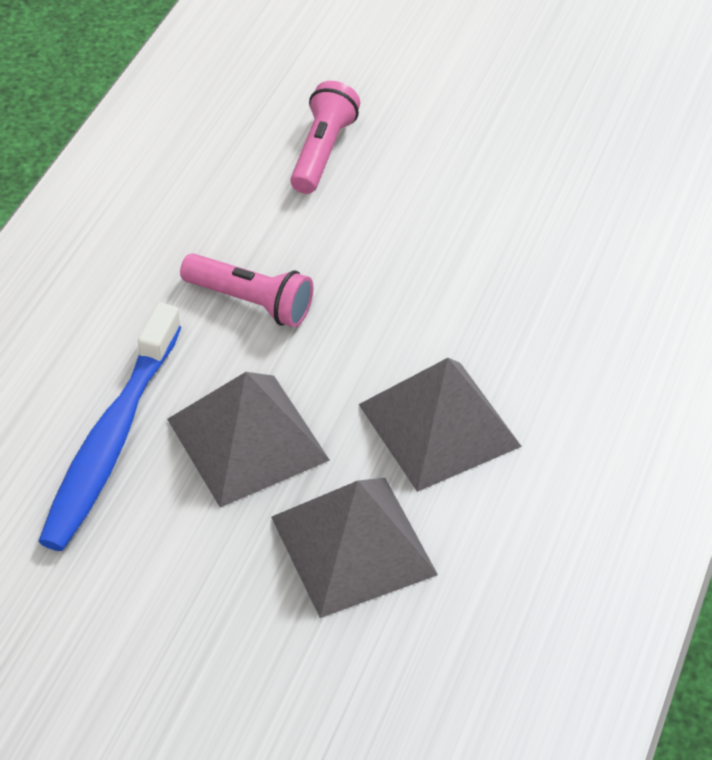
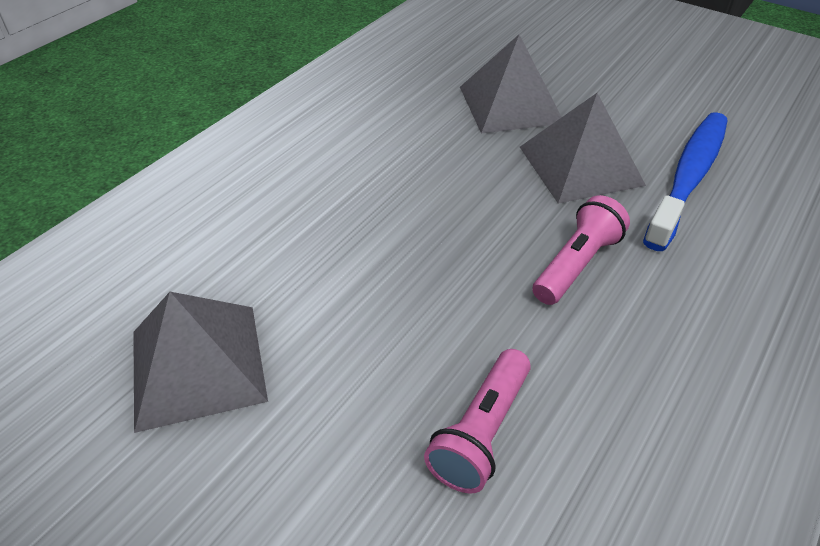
camera: 165 degrees left, 5 degrees down
pink flashlight [180,253,313,327] -> pink flashlight turned 90 degrees clockwise [532,195,630,305]
grey pyramid [358,358,522,492] -> grey pyramid moved to [133,292,268,433]

